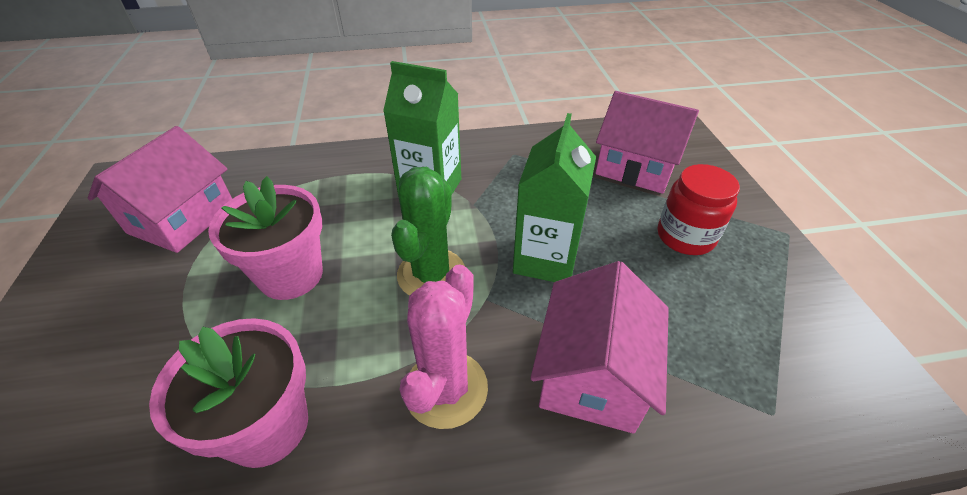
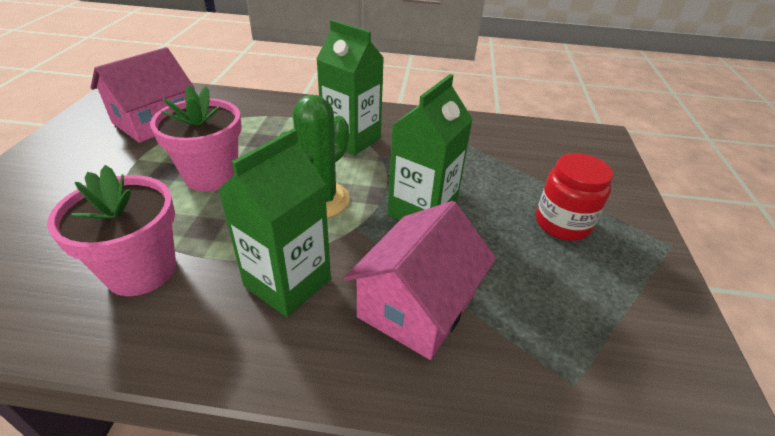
camera: 15 degrees right, 5 degrees down
pink cactus [399,264,488,429] -> green carton [218,129,331,317]
pink house [595,91,699,194] -> none

